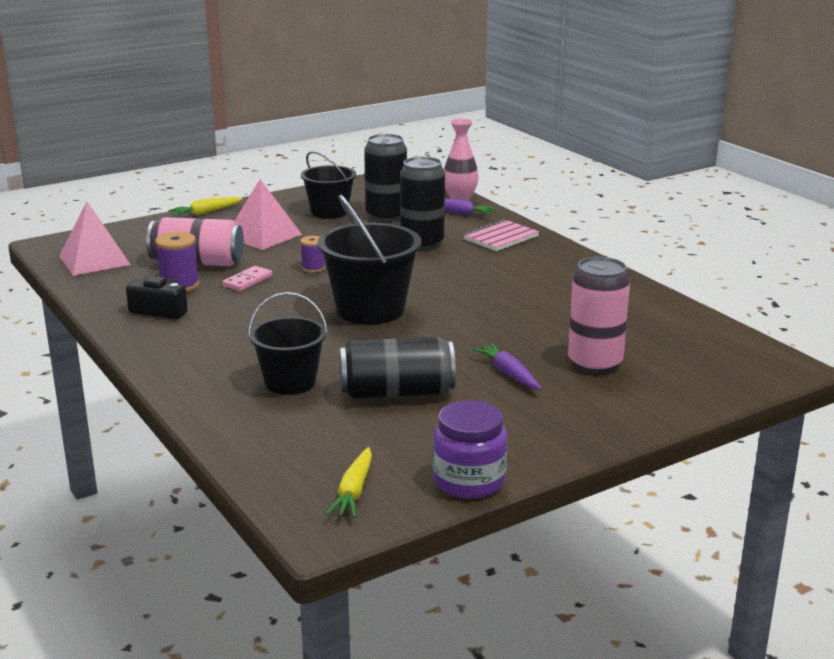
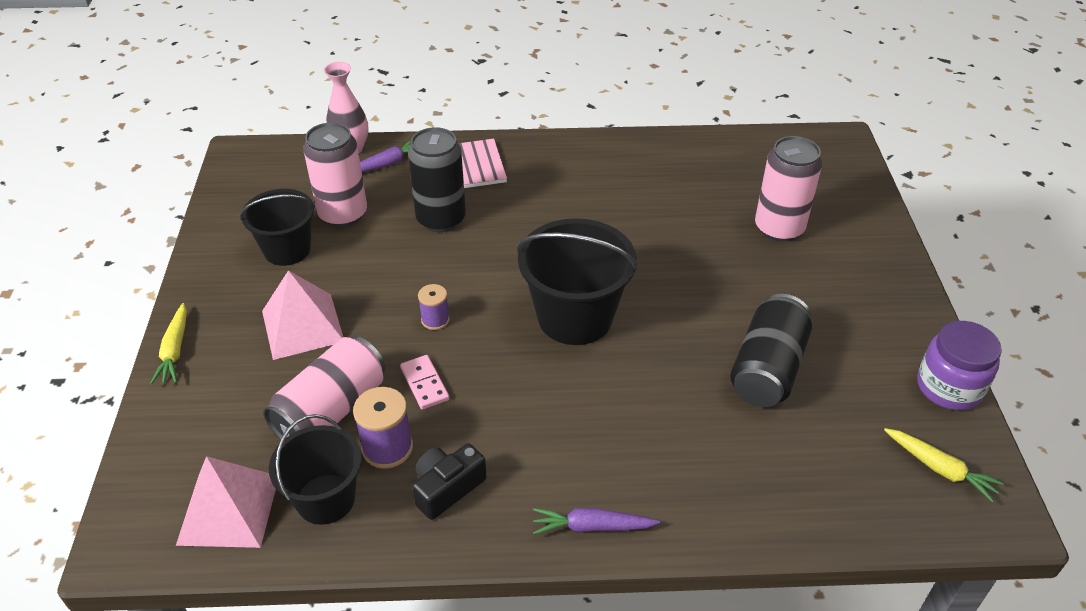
camera: 60 degrees left, 20 degrees up
black bucket [248,292,328,395] -> black bucket moved to [269,414,362,525]
black can [364,134,407,222] -> pink can [303,122,367,227]
purple carrot [472,343,542,390] -> purple carrot moved to [533,508,660,534]

